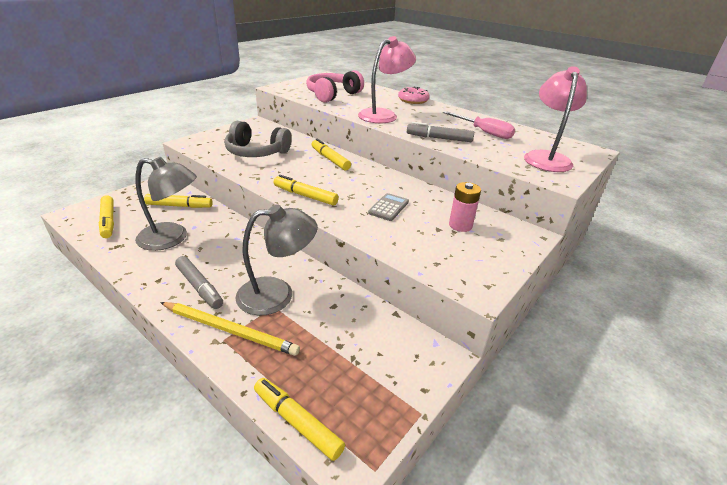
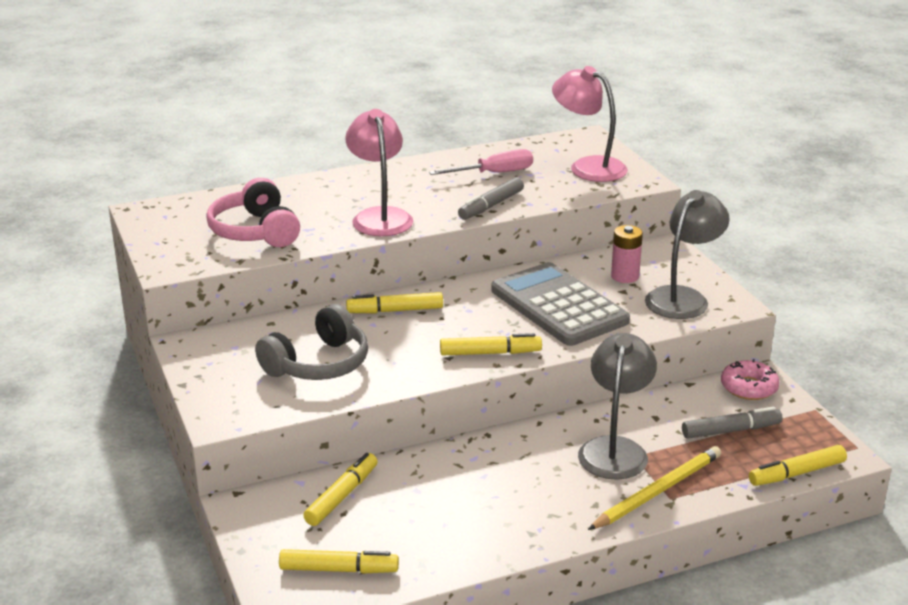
camera: 60 degrees left, 5 degrees down
grey lamp [135,157,197,251] -> grey lamp moved to [645,190,730,319]
grey marker [175,256,223,309] -> grey marker moved to [682,407,783,439]
yellow marker [274,175,339,206] -> yellow marker turned 150 degrees counterclockwise [440,333,542,356]
grey calculator [368,193,409,221] -> grey calculator [491,262,630,346], size x2.33
pink donut [398,86,430,104] -> pink donut moved to [721,359,780,400]

